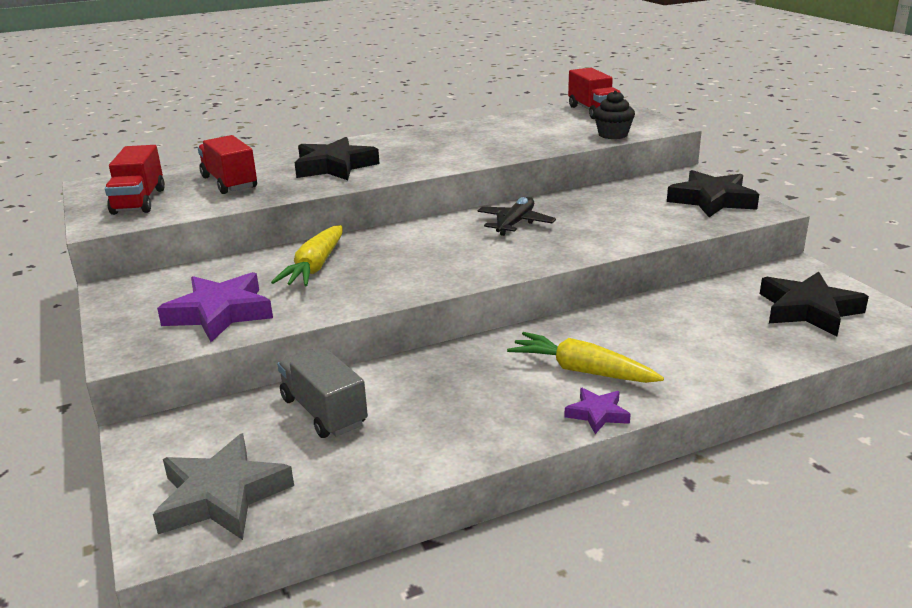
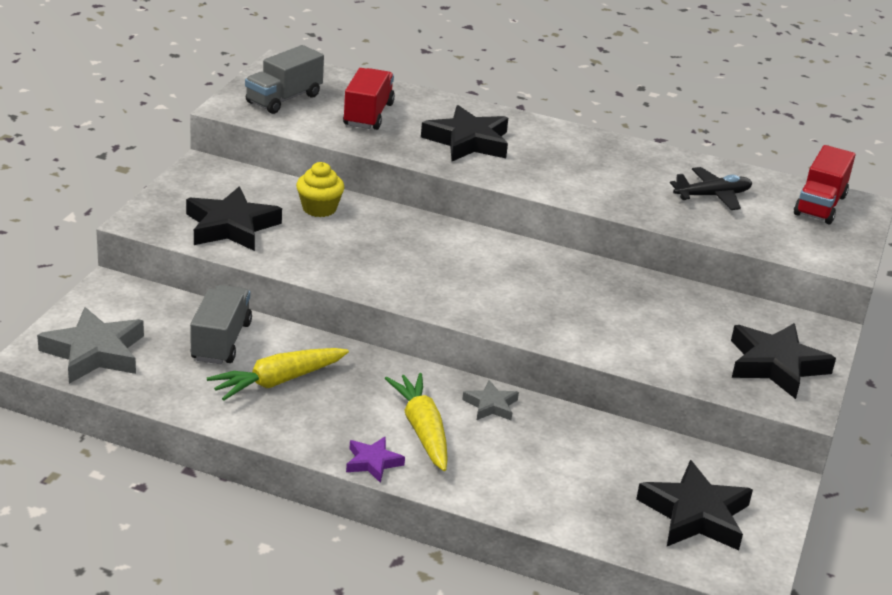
camera: 40 degrees right, 5 degrees up
red truck [105,145,165,215] -> grey truck [245,45,324,114]
purple star [157,272,273,342] -> black star [186,187,282,251]
yellow carrot [271,225,342,286] -> yellow carrot moved to [207,348,349,401]
black plane [477,197,556,236] -> black plane moved to [670,167,752,210]
black cupcake [594,91,635,139] -> none
none -> yellow cupcake [296,162,345,217]
none -> grey star [462,380,519,420]

